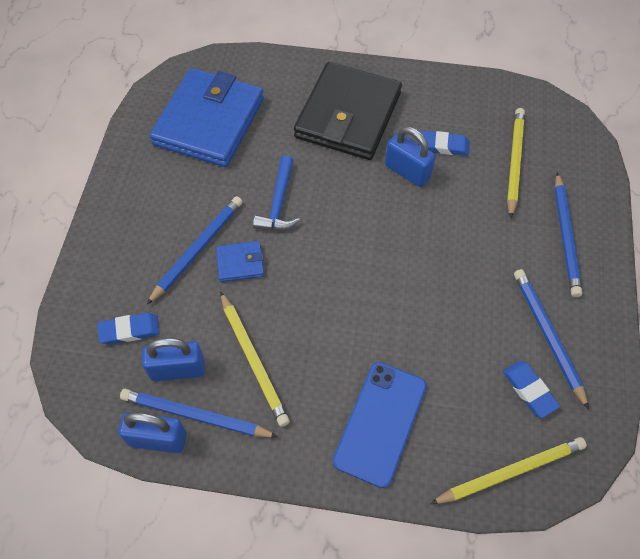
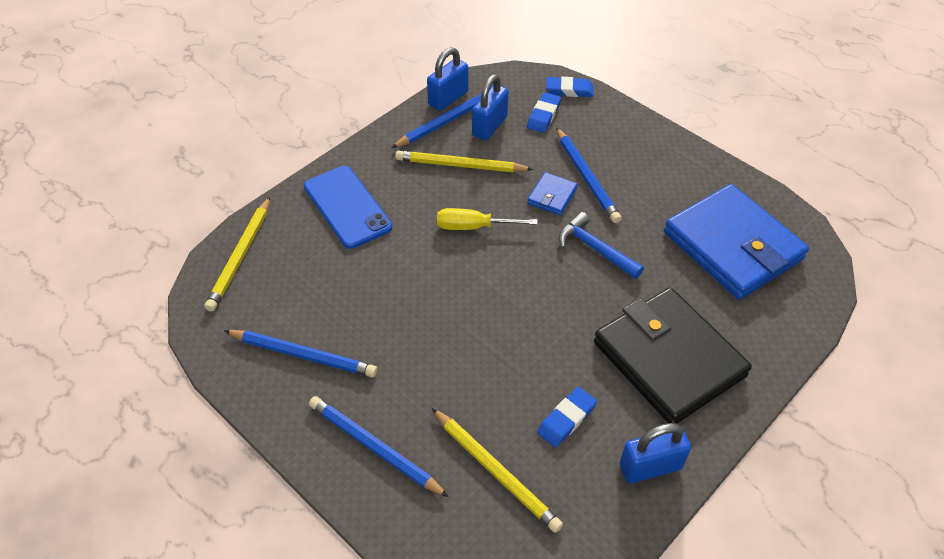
camera: 125 degrees right, 10 degrees down
blue padlock [385,127,436,187] -> blue padlock moved to [620,423,691,483]
blue eraser [503,361,560,418] -> blue eraser moved to [546,77,594,97]
none -> yellow screwdriver [437,208,538,230]

